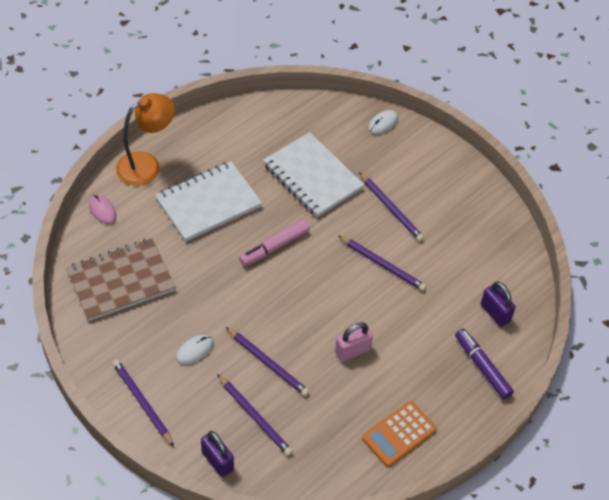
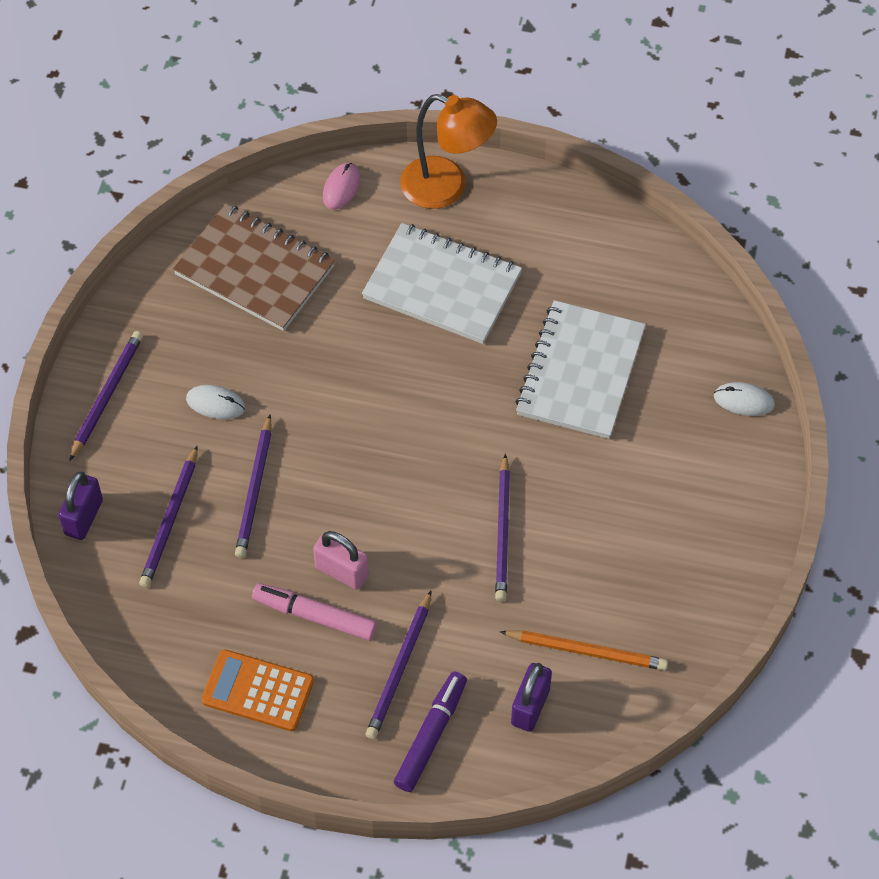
camera: 60 degrees right, 5 degrees up
pink marker [239,220,310,266] -> pink marker moved to [252,583,377,641]
purple pencil [359,172,424,241] -> purple pencil moved to [366,591,431,739]
none -> orange pencil [500,630,668,670]

